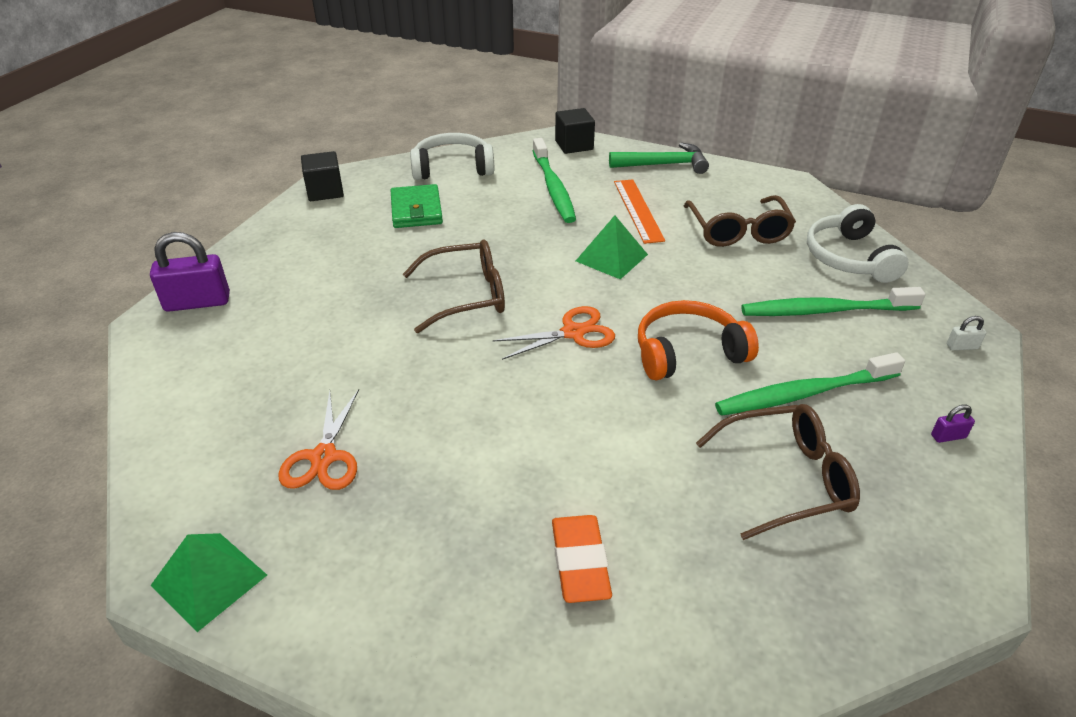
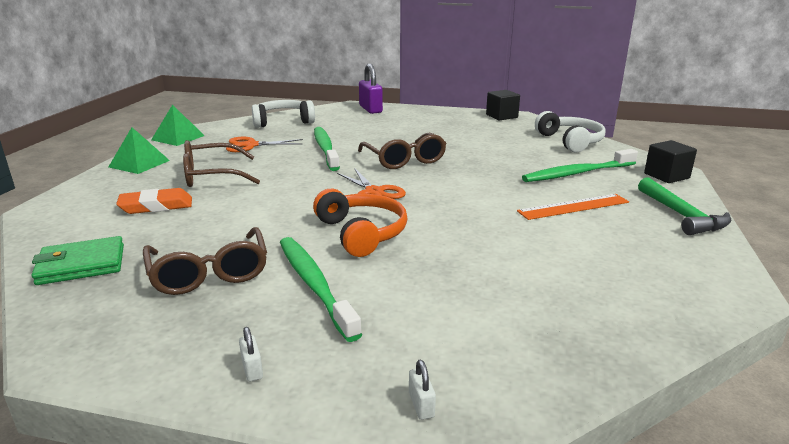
camera: 80 degrees right, 15 degrees down
green wallet [391,184,443,228] -> green wallet moved to [31,236,124,285]
green pyramid [576,215,648,279] -> green pyramid moved to [109,127,170,174]
brown glasses [684,195,796,247] -> brown glasses moved to [183,140,260,187]
green toothbrush [741,287,925,316] -> green toothbrush moved to [314,127,340,171]
white headphones [807,204,909,283] -> white headphones moved to [252,100,315,128]
purple padlock [931,405,975,443] -> white padlock [239,327,263,382]

